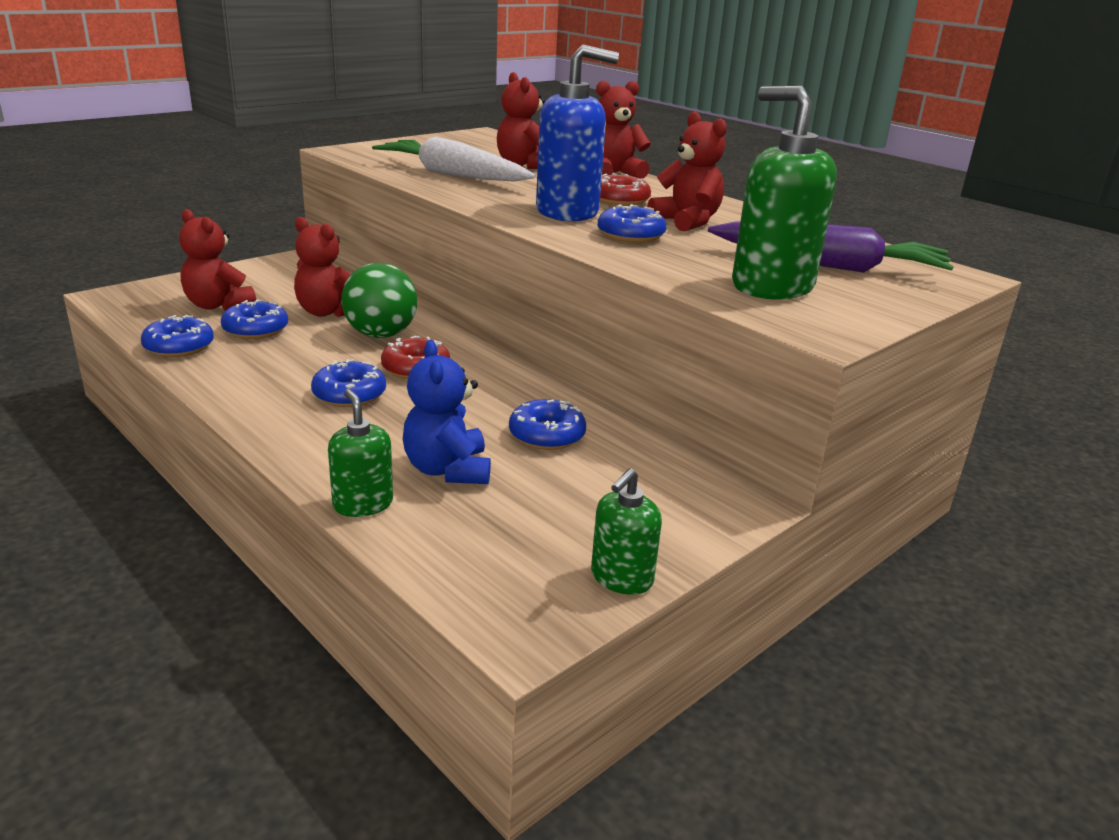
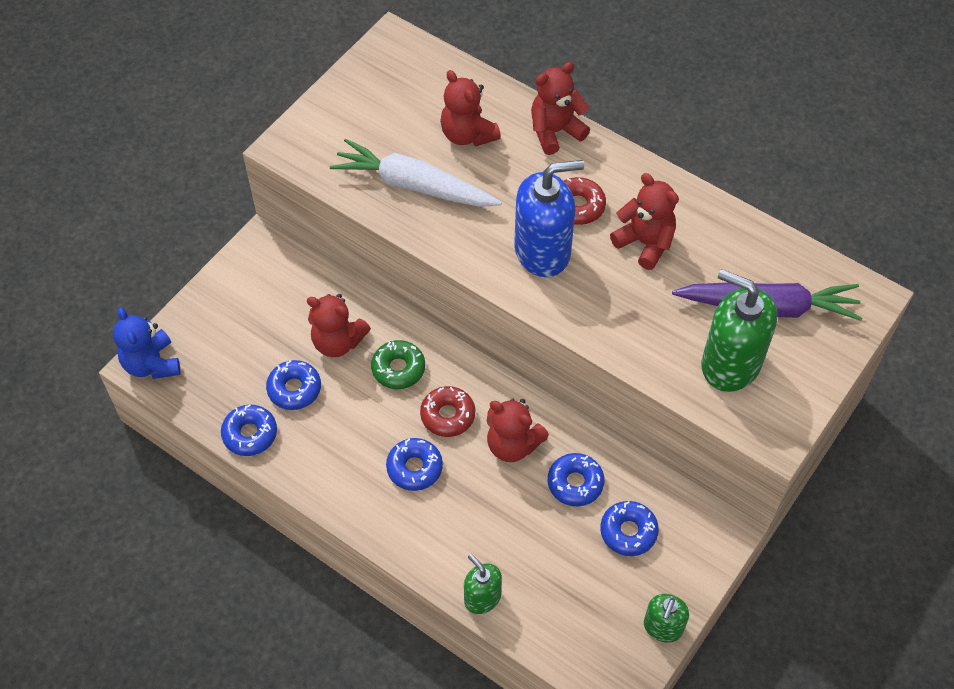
camera: 10 degrees left, 30 degrees up
red teddy bear [179,209,256,311] -> red teddy bear moved to [487,398,549,462]
green ball [341,263,417,338] -> green donut [371,340,425,389]
blue teddy bear [403,340,491,484] -> blue teddy bear moved to [113,307,180,379]
blue donut [598,204,667,243] -> blue donut moved to [600,501,659,556]

